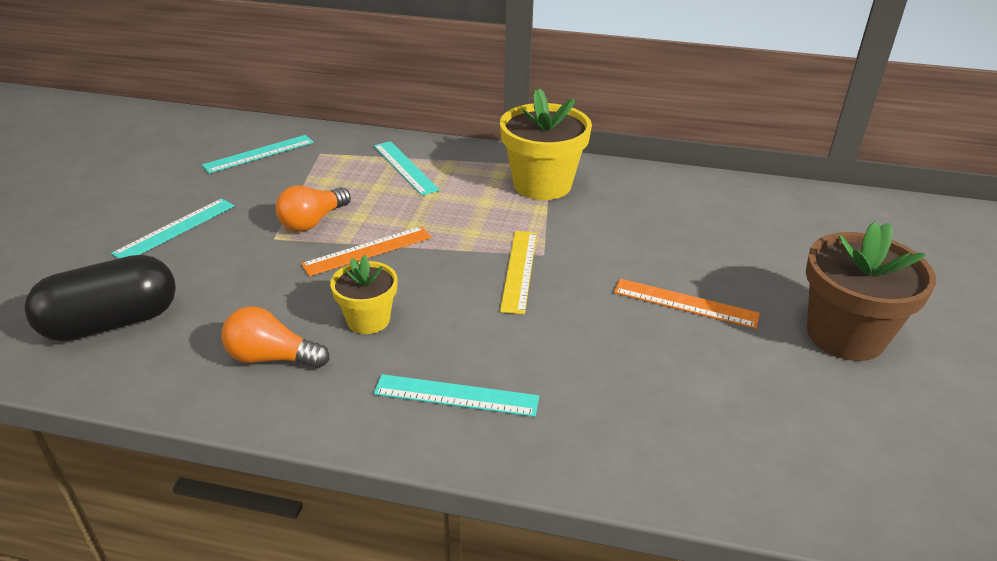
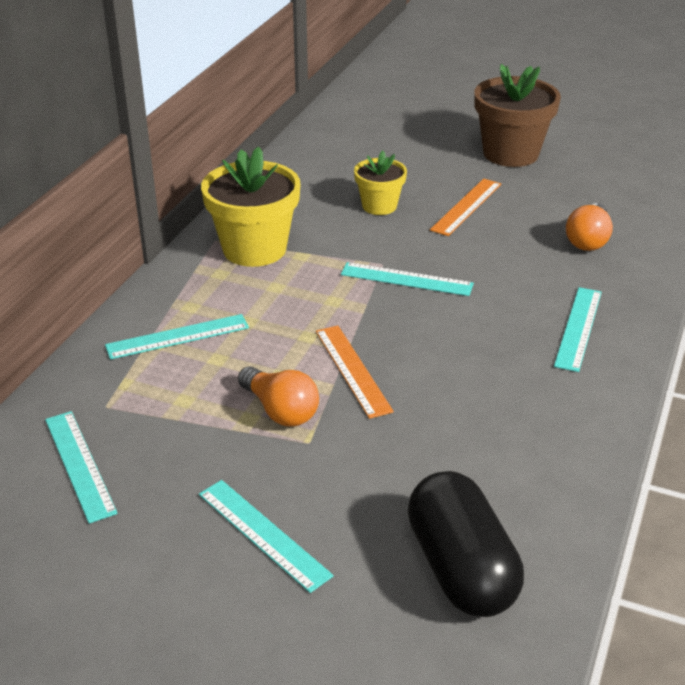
camera: 80 degrees left, 0 degrees up
orange light bulb [222,306,329,368] -> orange light bulb moved to [566,203,613,251]
yellow flower pot [330,255,397,334] -> yellow flower pot moved to [354,151,407,215]
yellow ruler [500,231,537,314] -> turquoise ruler [341,262,474,296]

